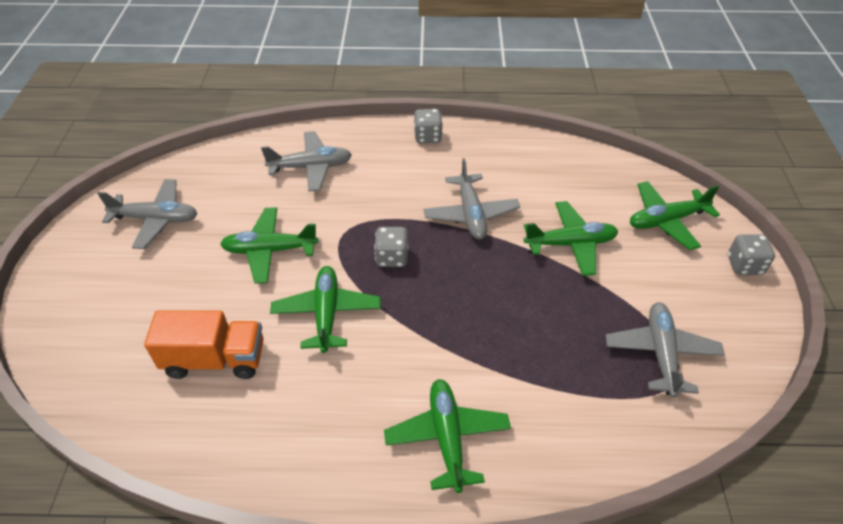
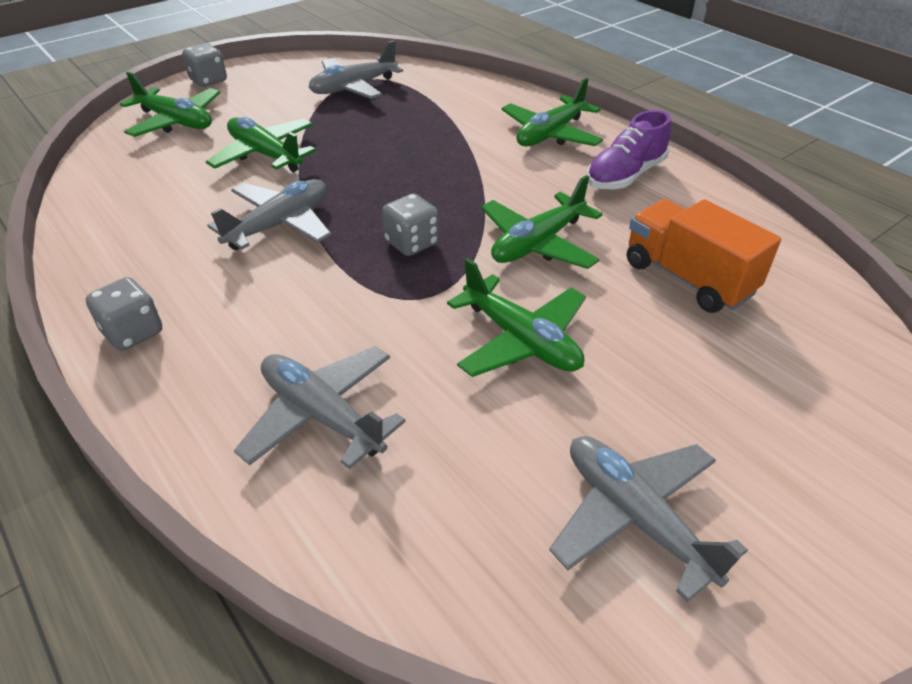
camera: 130 degrees left, 5 degrees down
none -> purple shoe [587,110,671,189]

